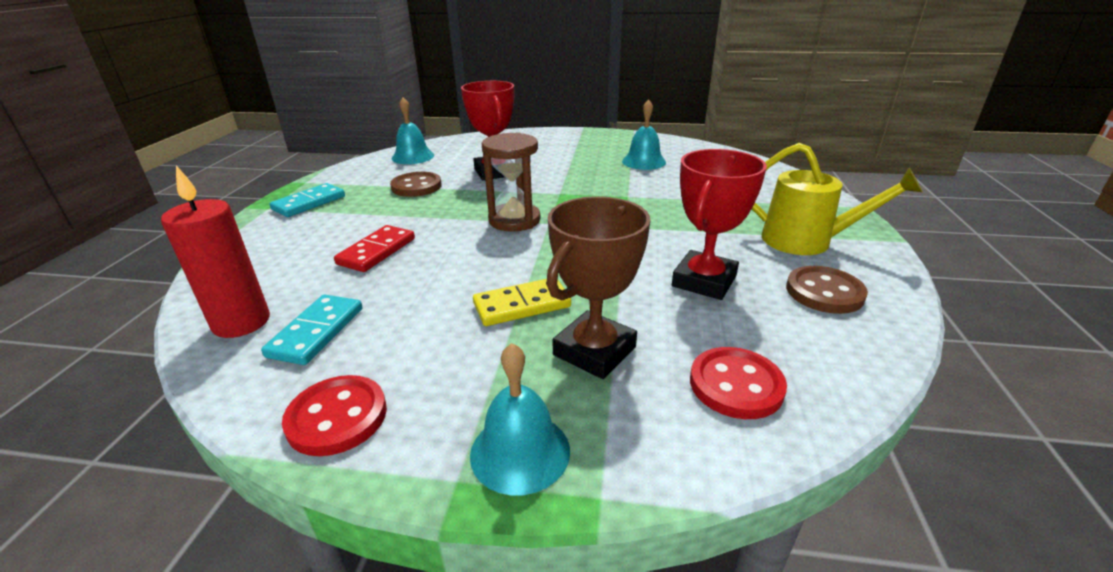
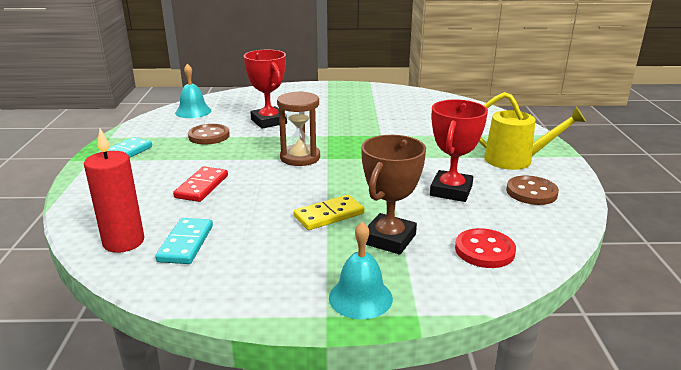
camera: 10 degrees left, 5 degrees down
red button [282,375,387,456] -> none
turquoise bell [622,100,666,170] -> none

